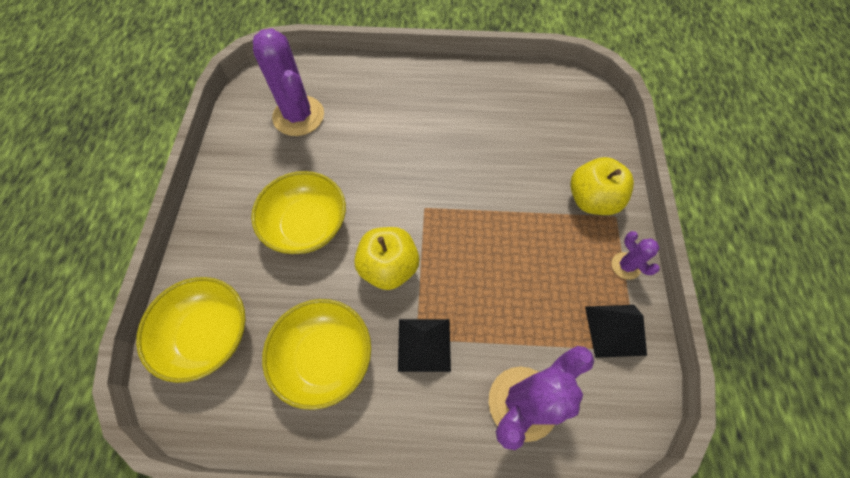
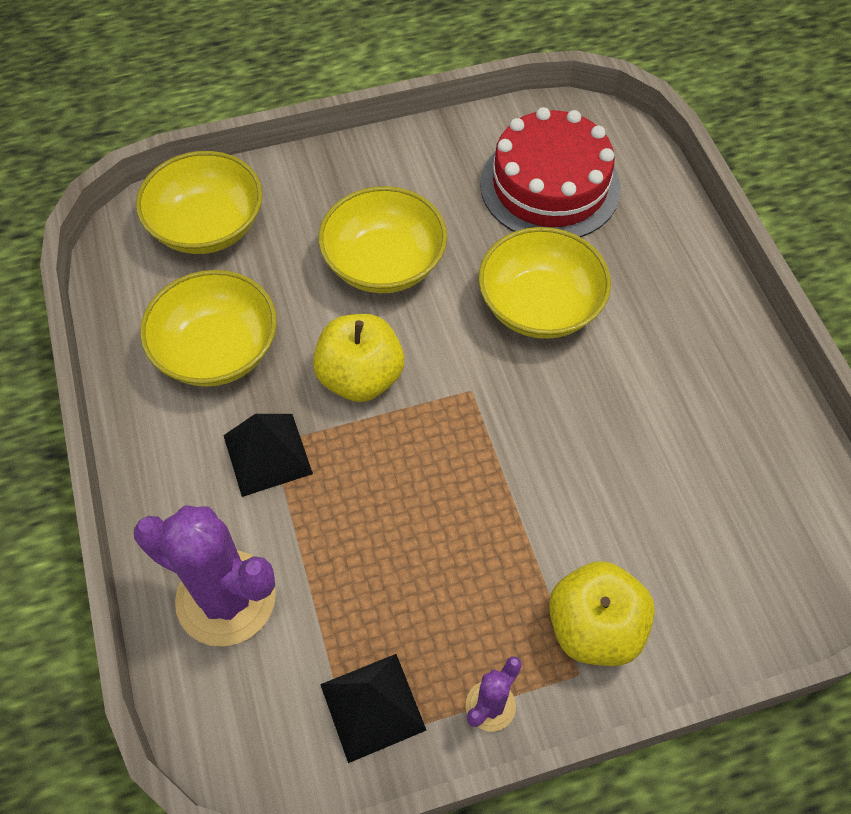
camera: 70 degrees right, 5 degrees down
purple cactus [253,28,324,136] -> red cake [480,107,621,237]
none -> yellow bowl [478,227,611,339]

